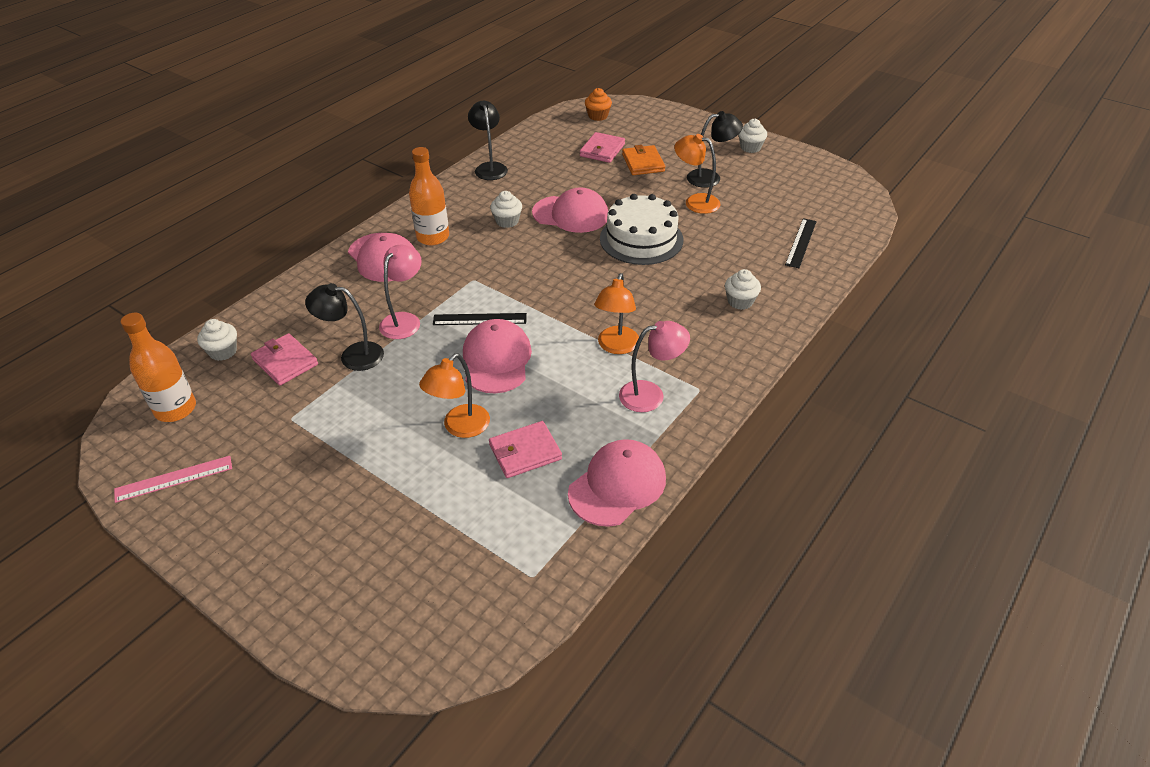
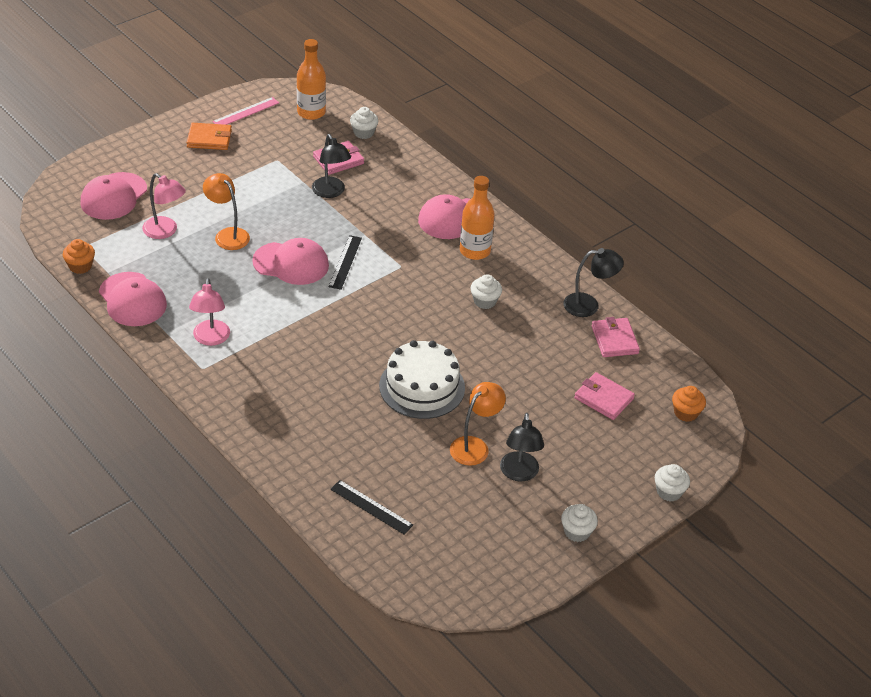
camera: 100 degrees right, 0 degrees up
pink ruler [114,456,232,503] -> pink ruler turned 60 degrees clockwise [212,97,279,125]
black lamp [305,283,384,371] -> black lamp turned 135 degrees clockwise [312,134,351,198]
pink lamp [379,245,422,339] -> pink lamp moved to [142,173,186,239]
pink wallet [489,421,562,478] -> pink wallet moved to [592,317,640,357]
pink cap [532,187,608,233] -> pink cap moved to [81,172,147,220]
orange lamp [594,273,639,354] -> none
orange wallet [622,145,665,175] -> orange wallet moved to [187,123,232,150]
white cupcake [725,269,761,310] -> white cupcake moved to [655,464,690,502]
none -> orange cupcake [63,239,95,274]

